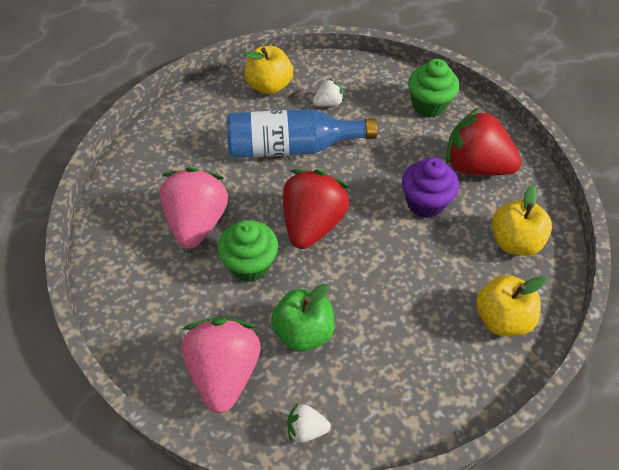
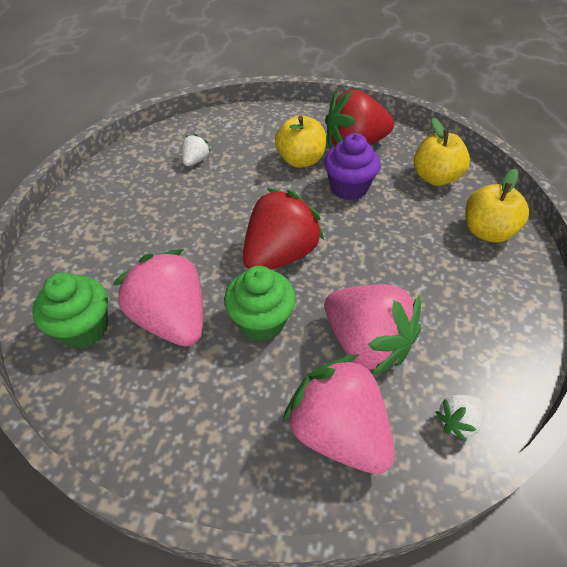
camera: 40 degrees left, 5 degrees down
blue bottle [226,109,377,158] -> none
yellow apple [244,46,293,94] -> yellow apple moved to [275,115,326,168]
green apple [271,283,334,352] -> pink strawberry [324,284,421,376]
red strawberry [283,169,350,249] -> red strawberry turned 60 degrees clockwise [243,188,324,270]
green cupcake [408,59,459,118] -> green cupcake moved to [32,273,108,349]

